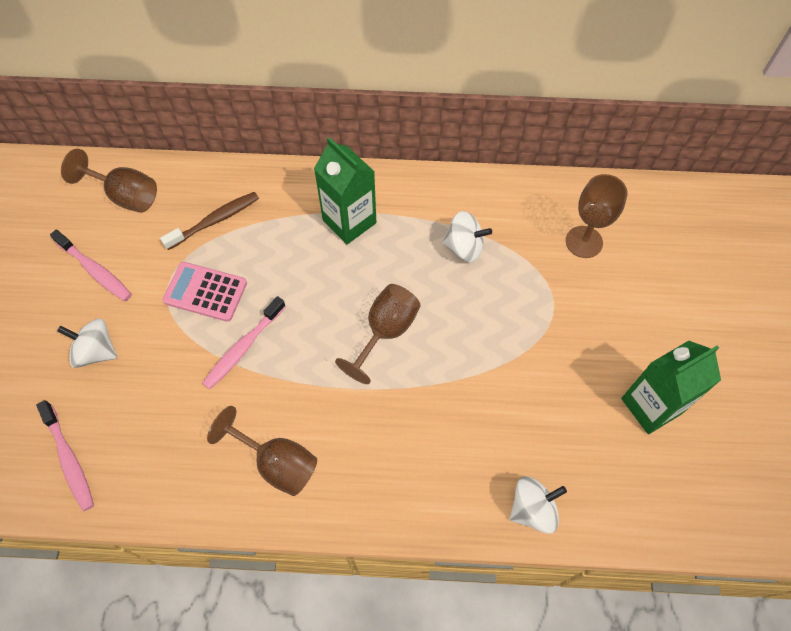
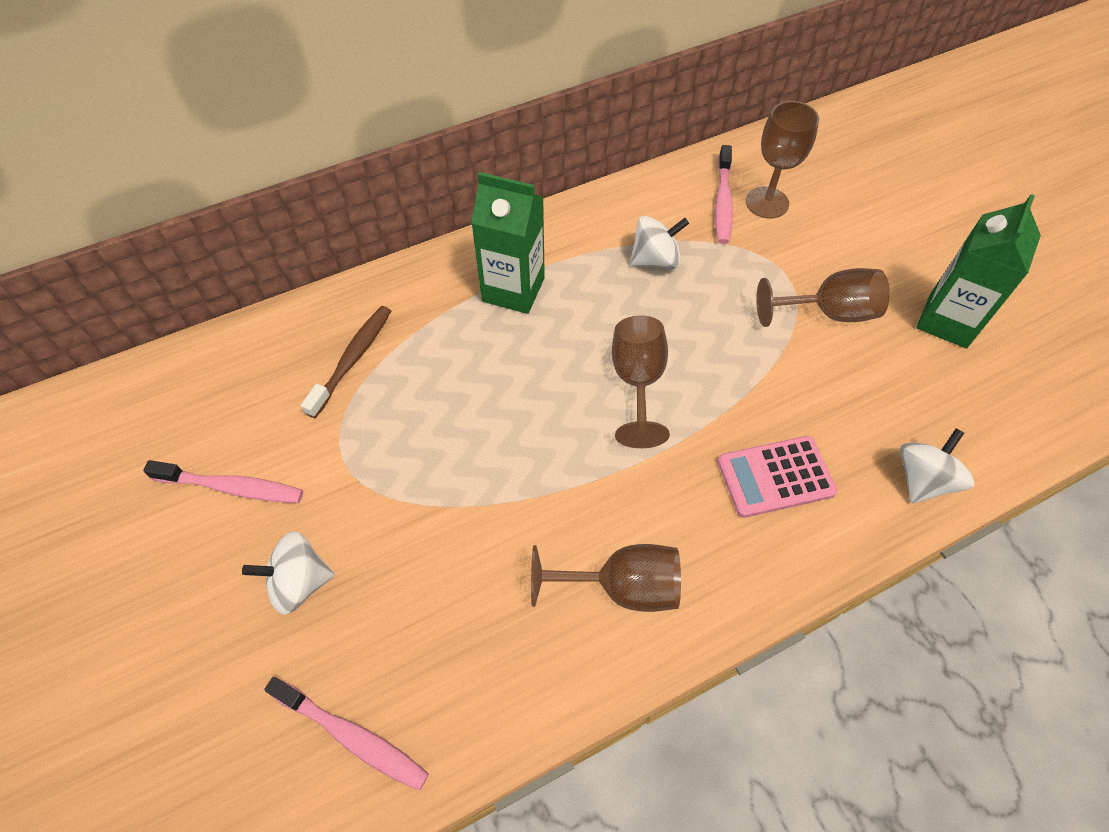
camera: 30 degrees left, 5 degrees down
brown goblet [61,149,157,212] -> brown goblet moved to [756,268,890,327]
pink calculator [162,262,247,322] -> pink calculator moved to [717,436,837,518]
pink toothbrush [202,296,286,390] -> pink toothbrush moved to [715,145,733,244]

